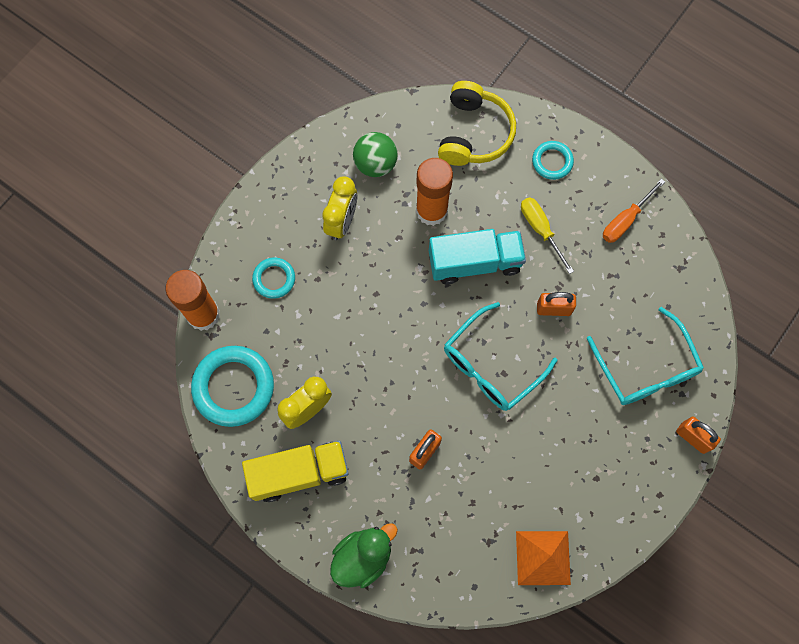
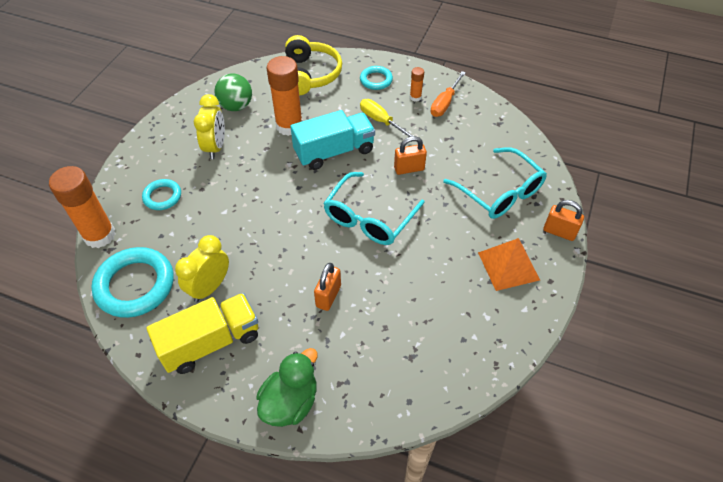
camera: 15 degrees left, 20 degrees down
orange pyramid [516,531,571,585] -> orange pyramid moved to [478,238,540,291]
none -> orange glue stick [410,67,424,101]

